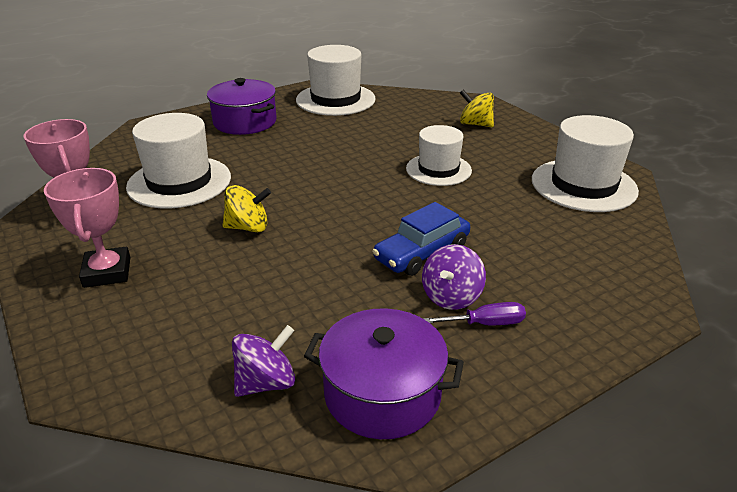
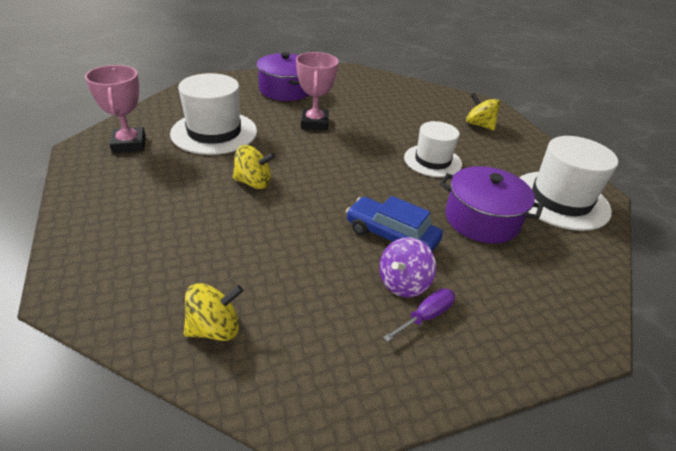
camera: 10 degrees right, 5 degrees up
pink trophy [44,168,130,288] -> pink trophy moved to [296,52,339,130]
purple spinning top [232,325,295,397] -> yellow spinning top [184,283,243,341]
white hat [296,45,376,116] -> none
purple pot [304,308,464,439] -> purple pot moved to [440,166,543,244]
blue car [372,202,470,276] -> blue car turned 60 degrees clockwise [346,196,443,252]
purple screwdriver [423,302,526,325] -> purple screwdriver turned 45 degrees counterclockwise [383,288,455,342]

